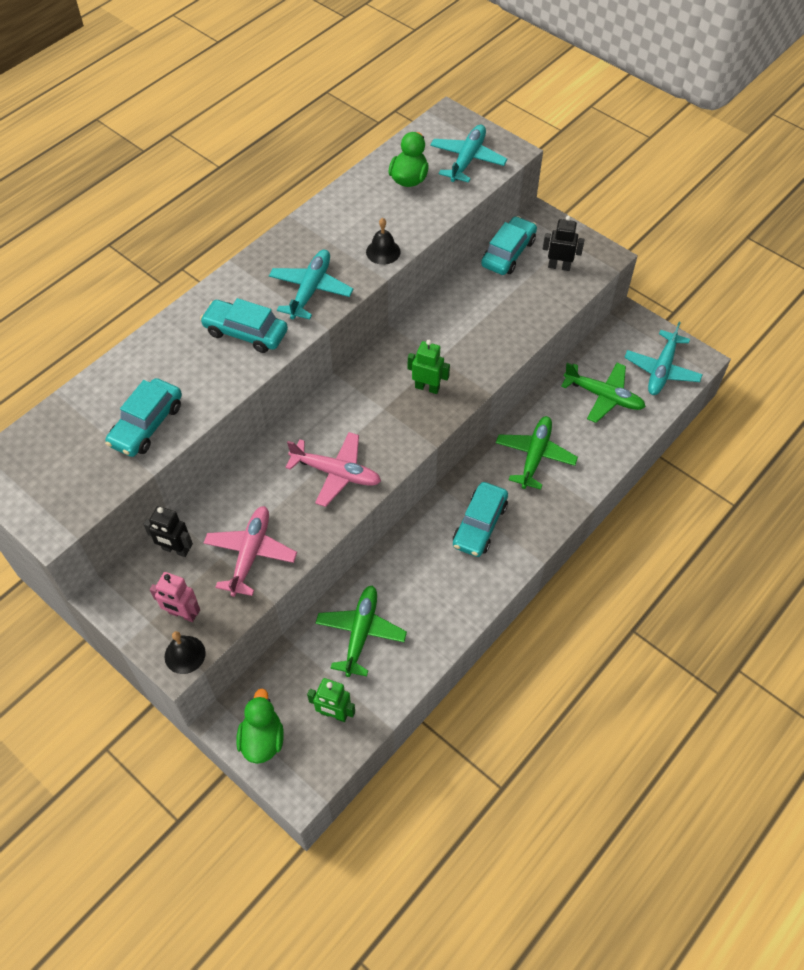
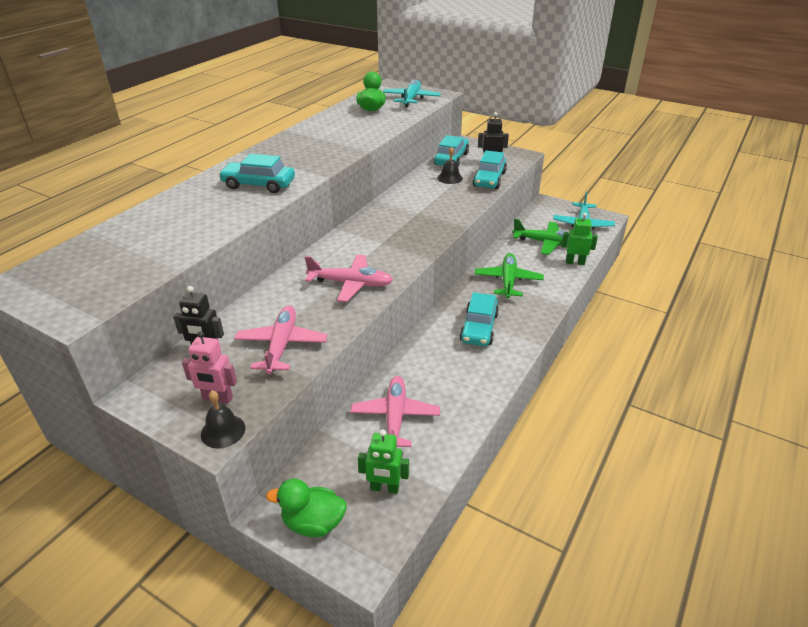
camera: 10 degrees left, 20 degrees down
turquoise car [105,378,182,457] -> turquoise car moved to [473,150,507,189]
green duck [236,689,284,764] -> green duck turned 75 degrees counterclockwise [266,479,347,537]
turquoise plane [269,250,354,320] -> none
green plane [316,585,407,677] -> pink plane [351,376,440,447]
black bell [366,218,401,265] -> black bell moved to [437,146,463,184]
green robot [408,340,450,394] -> green robot moved to [561,213,598,265]

